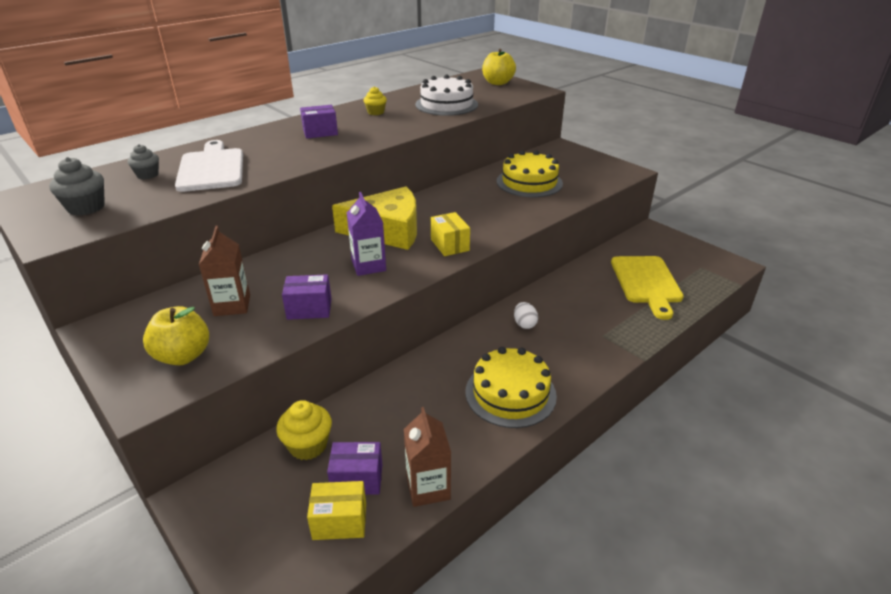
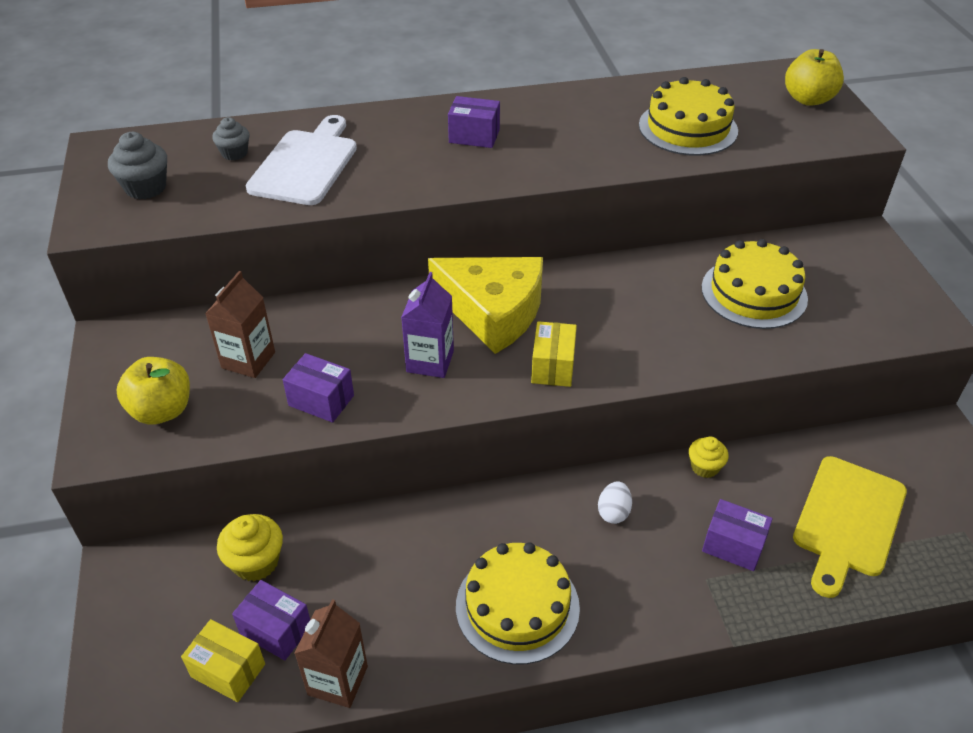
camera: 30 degrees right, 10 degrees up
yellow cupcake [363,86,387,115] -> yellow cupcake moved to [689,436,729,478]
white cake [415,75,478,116] -> yellow cake [639,77,738,156]
none -> purple box [702,499,773,571]

